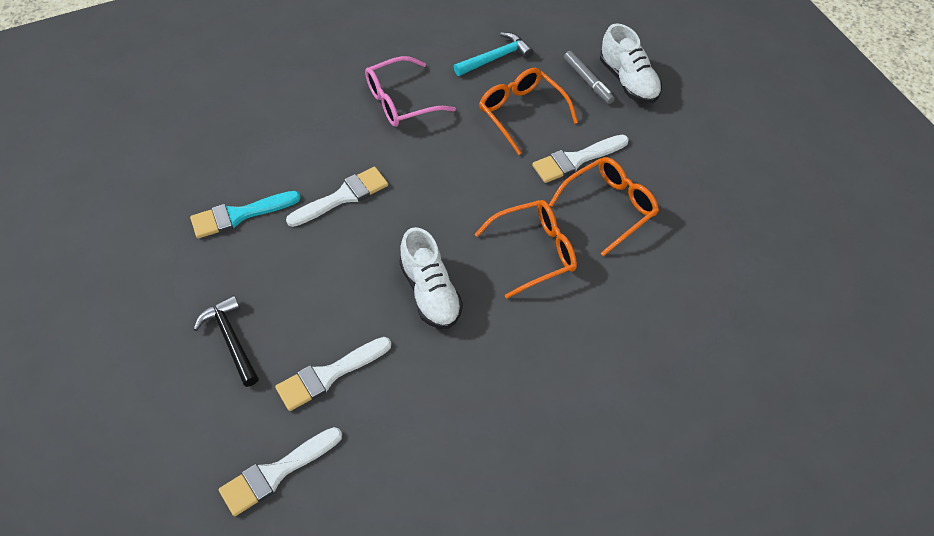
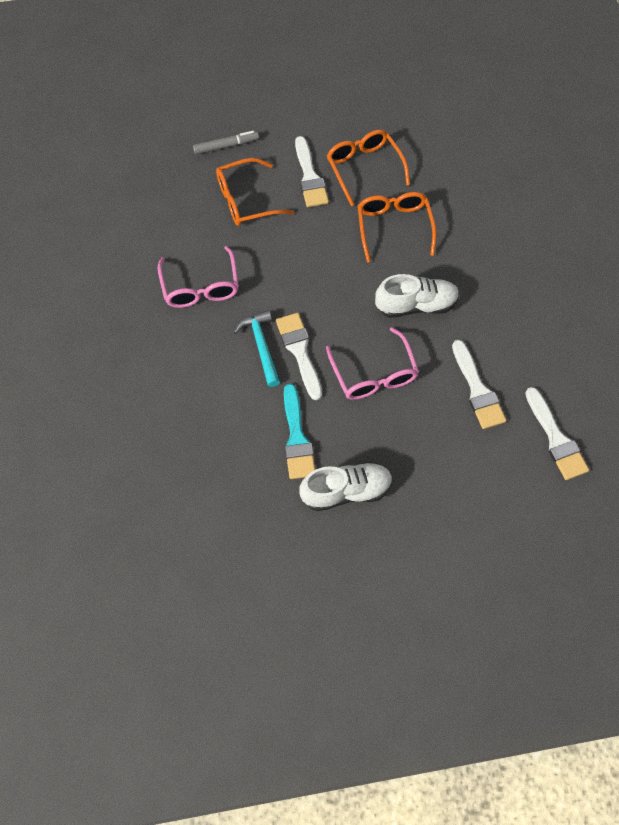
camera: 75 degrees left, 10 degrees up
black hammer [194,295,259,387] -> none
turquoise hammer [453,32,533,76] -> turquoise hammer moved to [234,310,280,387]
white shoe [600,23,662,103] -> white shoe moved to [299,462,393,511]
none -> pink glasses [326,327,419,400]

